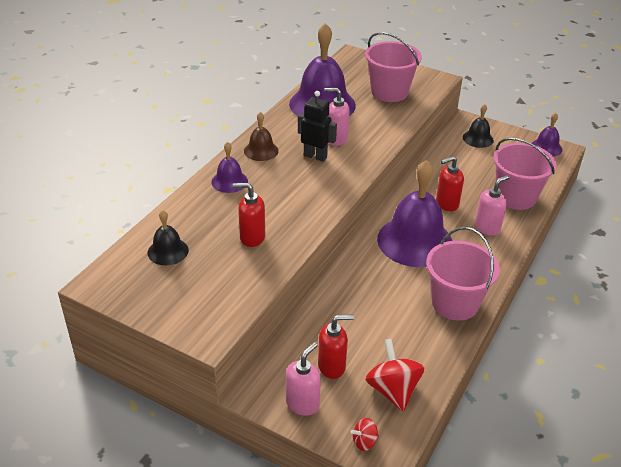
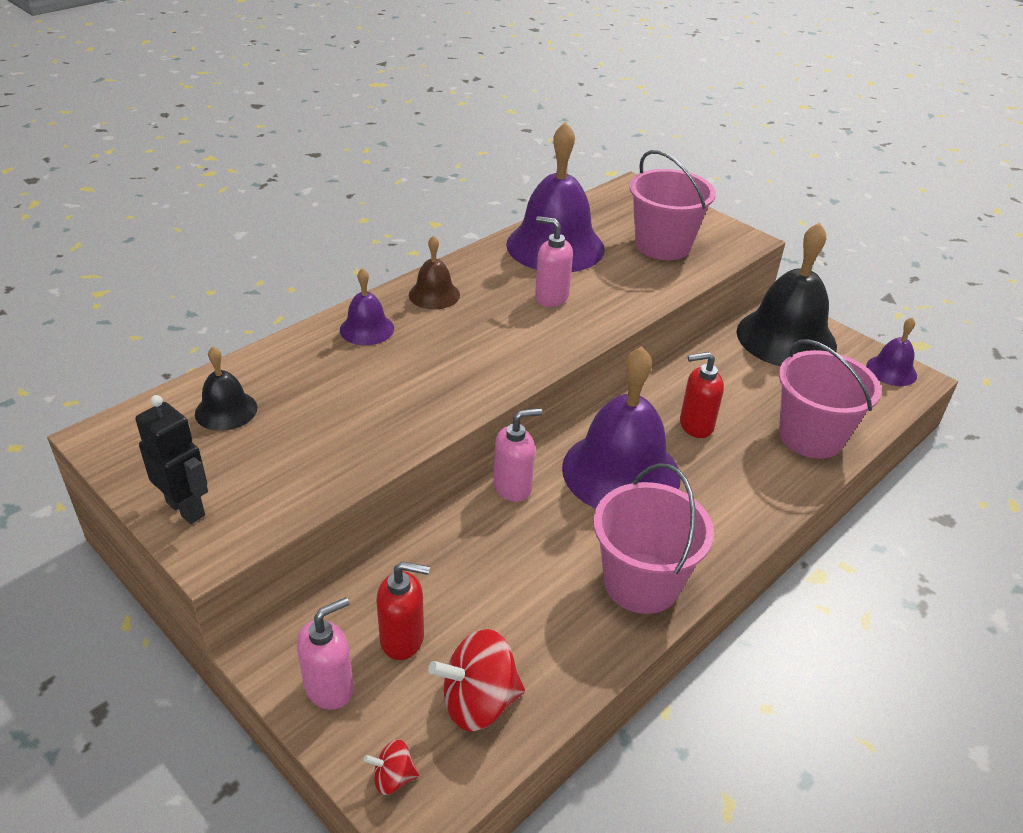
camera: 15 degrees right, 0 degrees up
red soap dispenser [233,183,265,247] -> none
black robot [298,91,337,162] -> black robot moved to [135,395,208,524]
red spinning top [365,339,425,411] -> red spinning top turned 105 degrees counterclockwise [428,629,525,731]
black bell [463,104,494,148] -> black bell [737,222,837,366], size x2.09
pink soap dispenser [475,175,510,236] -> pink soap dispenser moved to [494,408,542,502]

